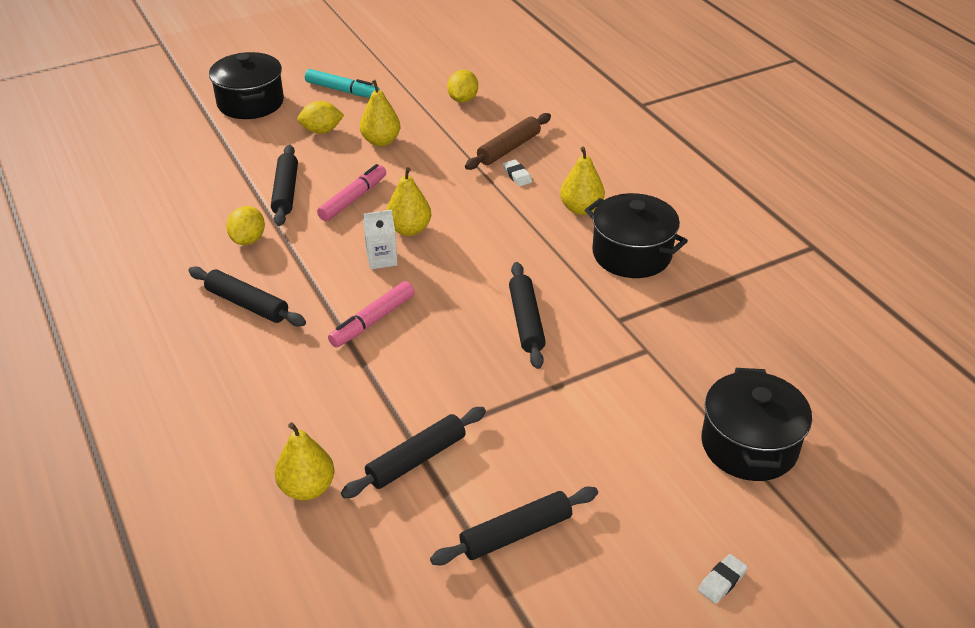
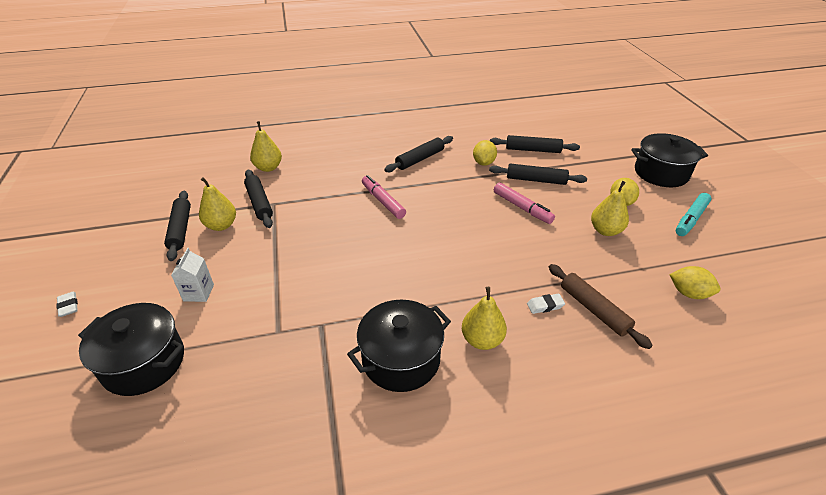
camera: 105 degrees right, 0 degrees up
yellow lemon [226,206,265,245] -> yellow lemon turned 75 degrees clockwise [473,140,497,166]
white carton [363,210,398,269] -> white carton moved to [171,248,214,302]
yellow pear [387,167,431,236] -> yellow pear moved to [199,177,236,231]
black rolling pin [509,262,546,369] -> black rolling pin moved to [490,135,580,153]

